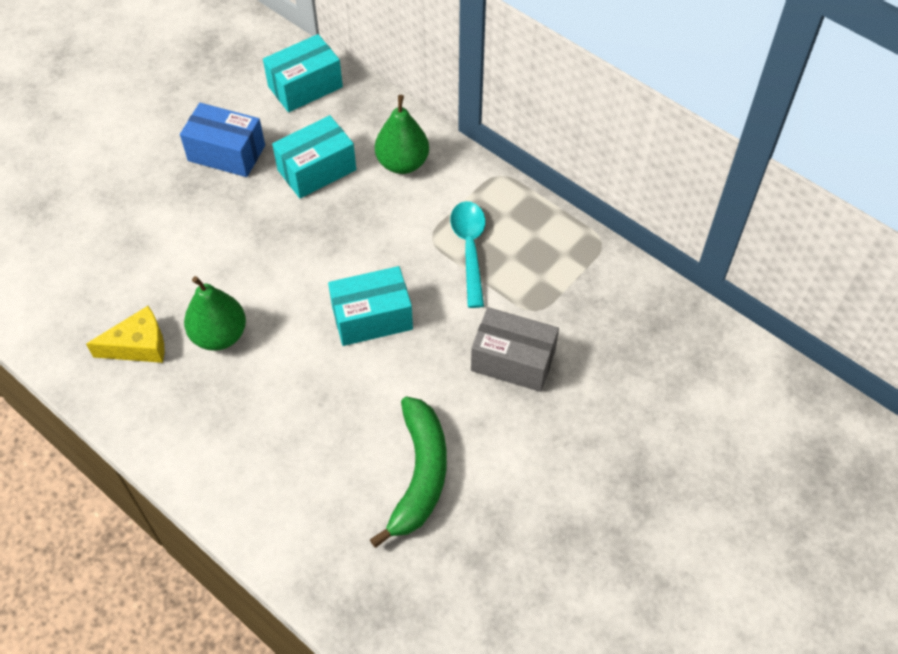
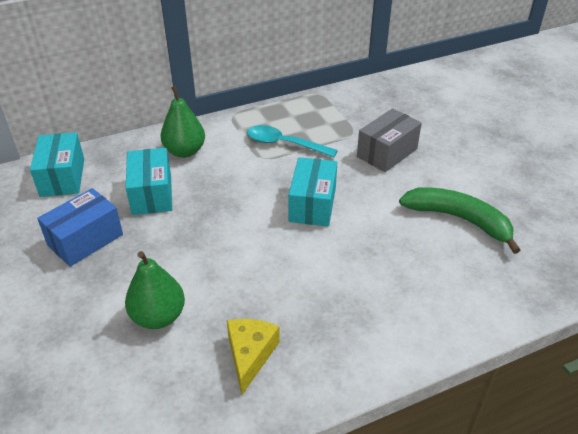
camera: 65 degrees left, 15 degrees down
green pear [184,276,246,351] -> green pear moved to [125,251,185,329]

